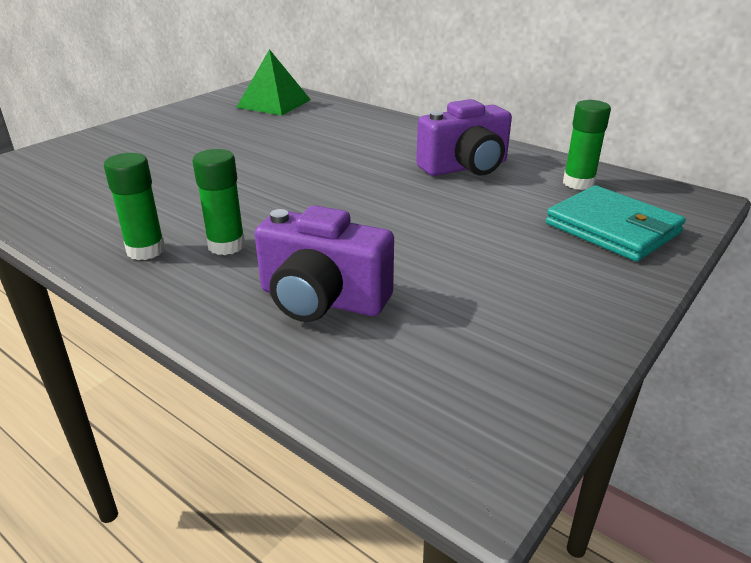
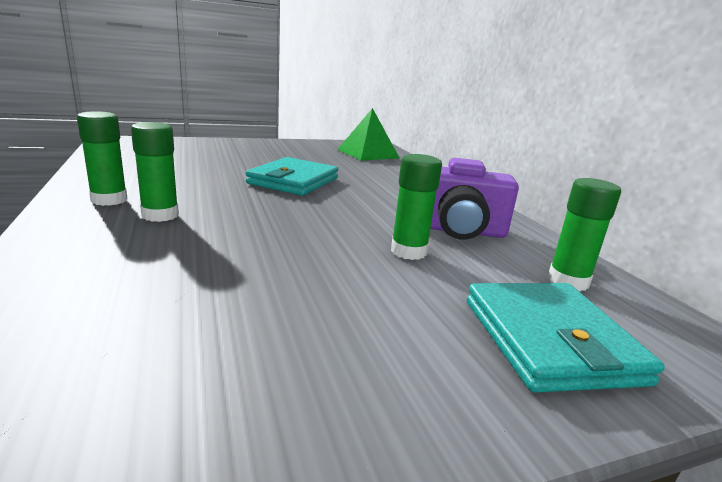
camera: 30 degrees right, 10 degrees down
purple camera [255,205,394,322] -> none
none -> turquoise wallet [245,157,338,196]
none -> green glue stick [391,154,442,260]

